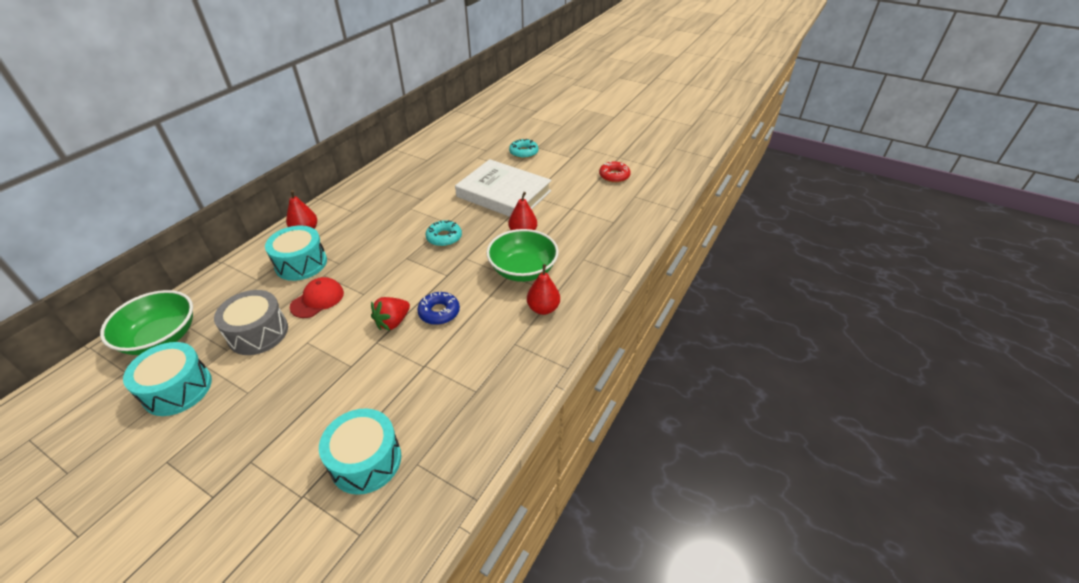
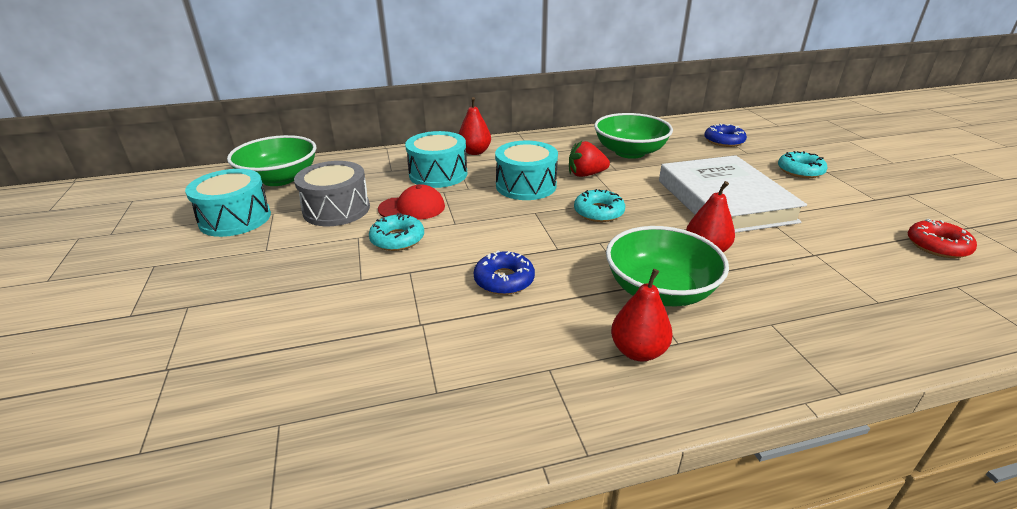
camera: 45 degrees right, 10 degrees down
turquoise drum [319,409,401,495] -> turquoise drum moved to [495,141,558,200]
red strawberry [371,297,410,331] -> red strawberry moved to [569,141,610,177]
none -> turquoise donut [369,213,424,251]
none -> green bowl [594,113,673,159]
none -> blue donut [704,123,747,147]

